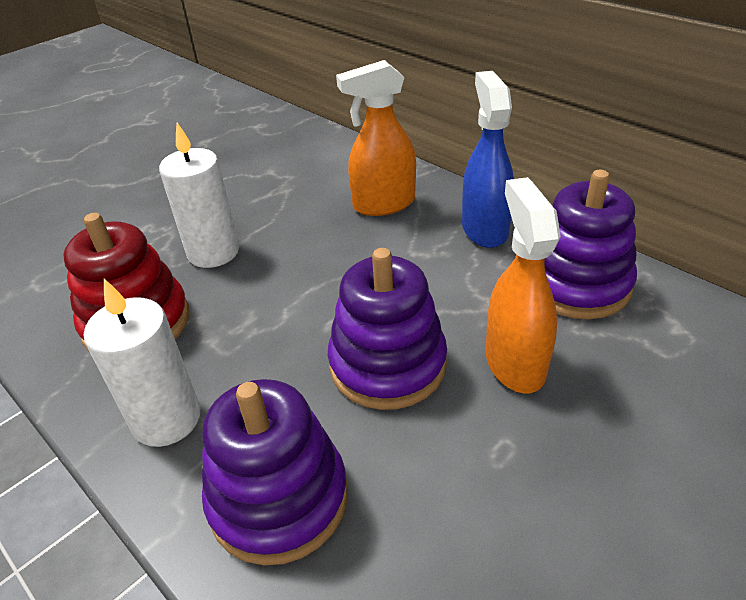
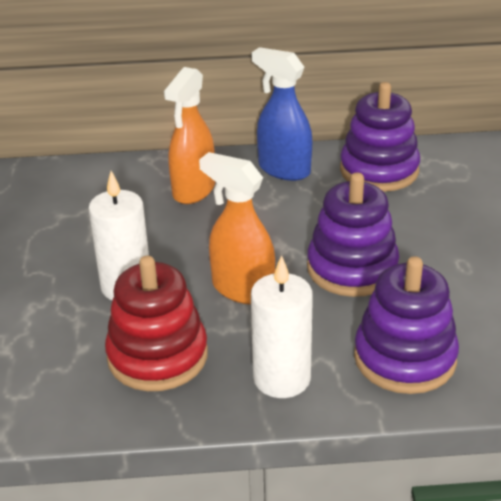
camera: 50 degrees left, 5 degrees down
orange spray bottle [486,177,561,393] -> orange spray bottle moved to [199,152,275,305]

